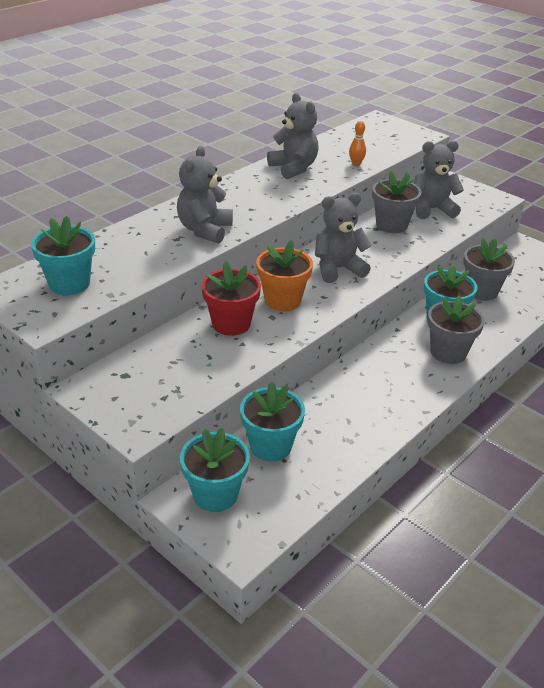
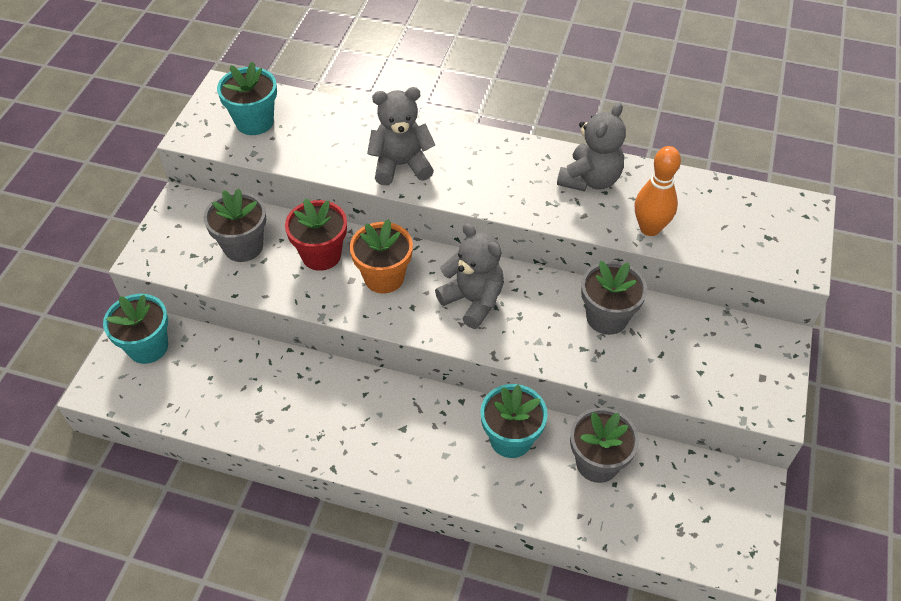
camera: 65 degrees right, 15 degrees up
turquoise flower pot [240,381,305,462] -> none
orange bowling pin [349,121,366,166] -> orange bowling pin [635,146,681,236], size x1.80
grey teddy bear [414,141,464,219] -> none
grey flower pot [427,296,485,364] -> grey flower pot moved to [204,188,266,262]

